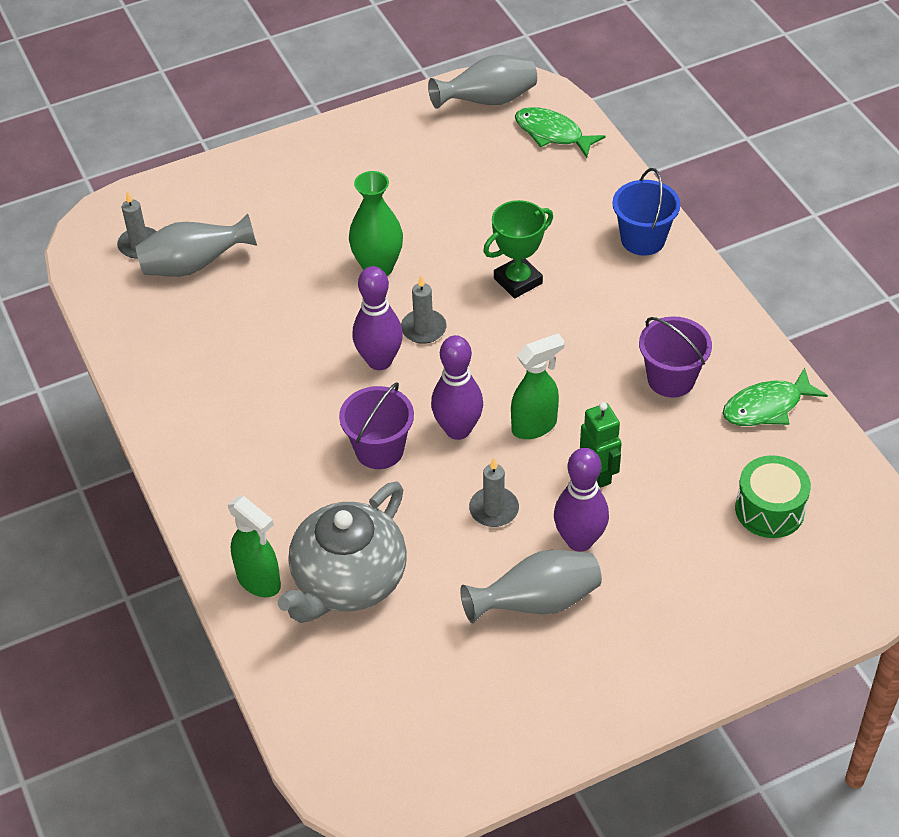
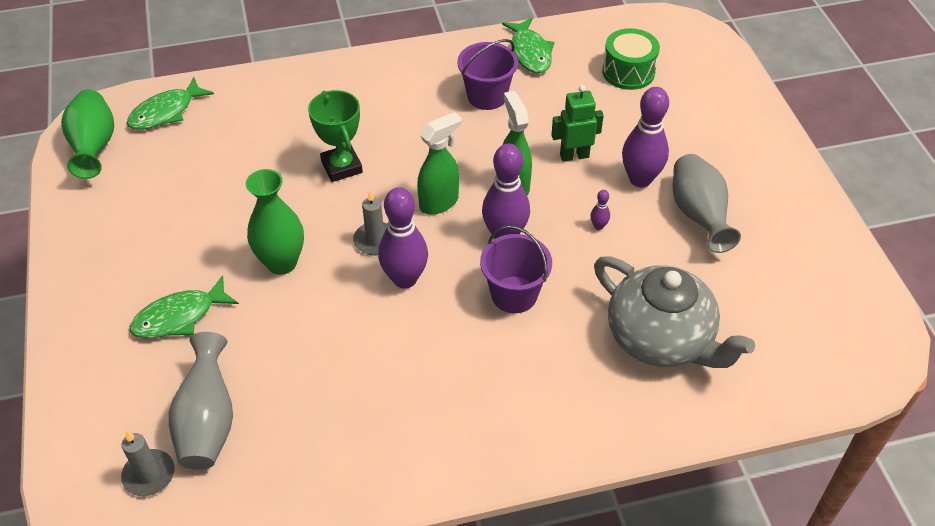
camera: 80 degrees left, 0 degrees up
green spray bottle [228,496,281,597] -> green spray bottle moved to [417,112,462,215]
grey vase [428,55,537,109] -> green vase [61,90,114,179]
grey candle [469,458,519,527] -> purple bowling pin [590,190,610,230]
blue bucket [613,168,680,256] -> none
none -> green fish [130,275,239,339]

